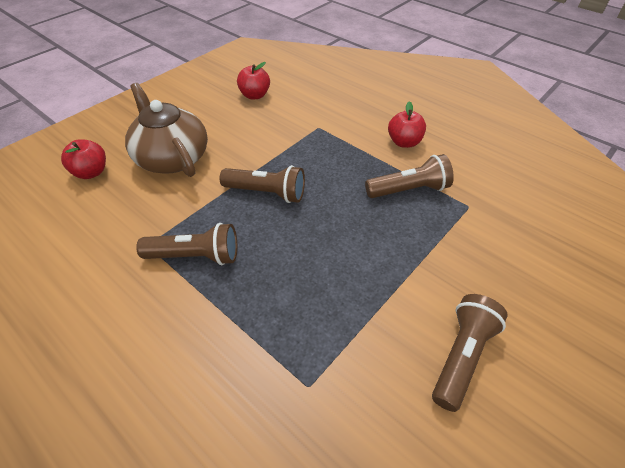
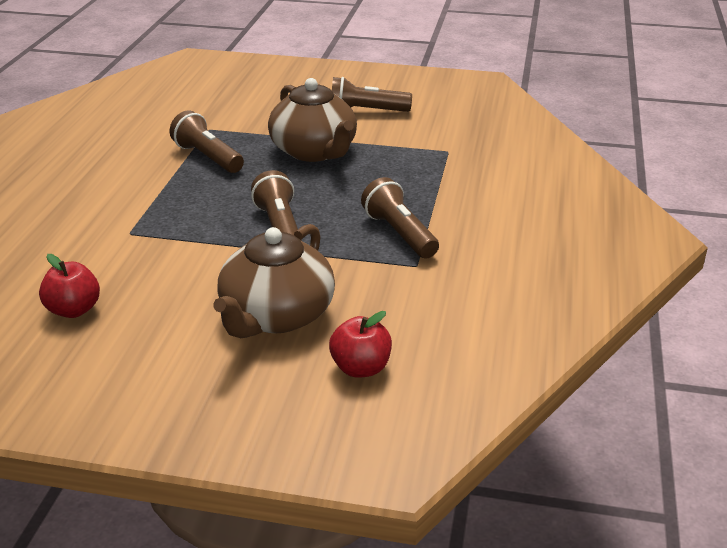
camera: 120 degrees left, 15 degrees down
red apple [388,101,426,148] -> none
none -> brown teapot [268,78,357,162]

